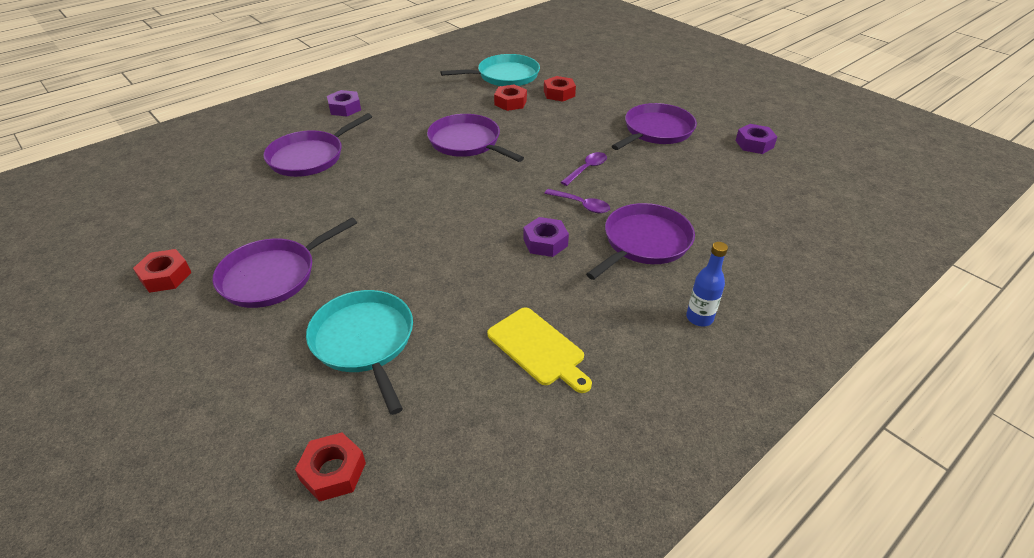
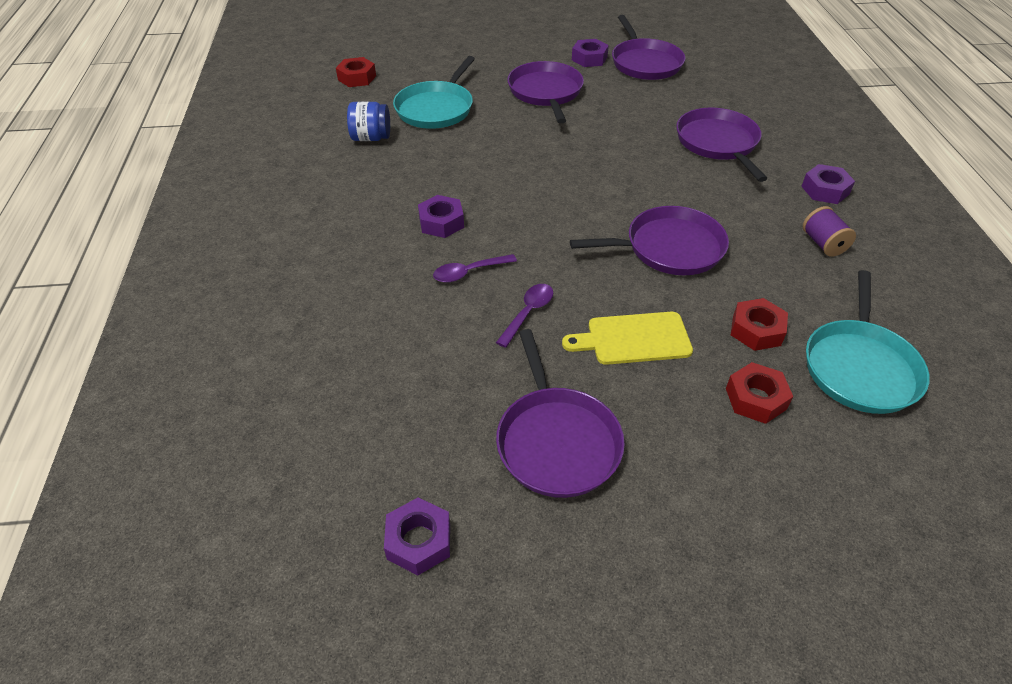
camera: 125 degrees right, 5 degrees up
red nut [133,249,192,293] -> purple nut [572,39,609,67]
turquoise pan [306,290,413,415] -> turquoise pan turned 105 degrees clockwise [393,56,475,129]
yellow cutting board [487,307,592,393] -> yellow cutting board moved to [562,312,693,365]
purple spoon [561,152,607,186] -> purple spoon turned 135 degrees counterclockwise [496,284,553,348]
purple pan [586,203,695,280] -> purple pan moved to [612,15,685,80]
blue bottle [686,242,728,327] -> none
none -> blue jar [347,102,390,141]
none -> purple spool [803,206,856,257]

